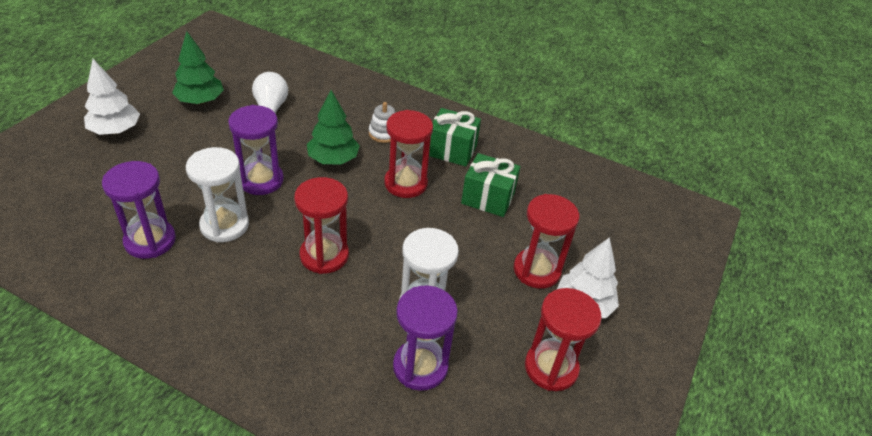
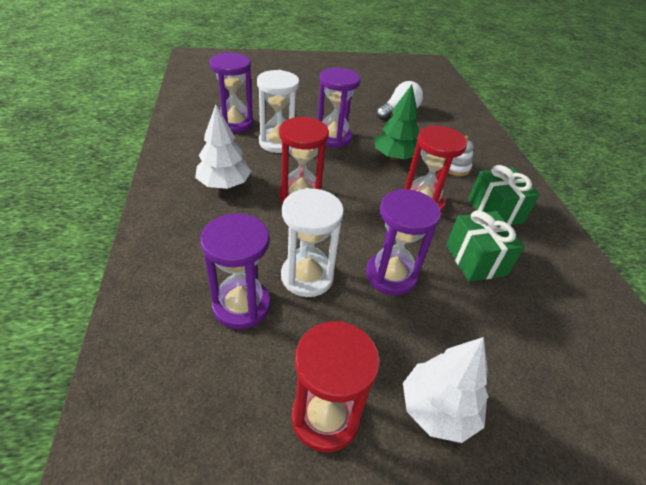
camera: 55 degrees right, 0 degrees up
white tree [84,59,140,135] -> white tree moved to [195,105,251,189]
green tree [172,31,224,104] -> none
red hourglass [513,194,579,289] -> none
none -> purple hourglass [366,189,441,295]

